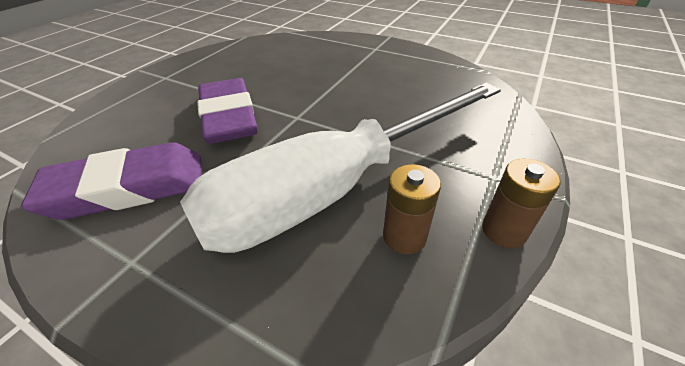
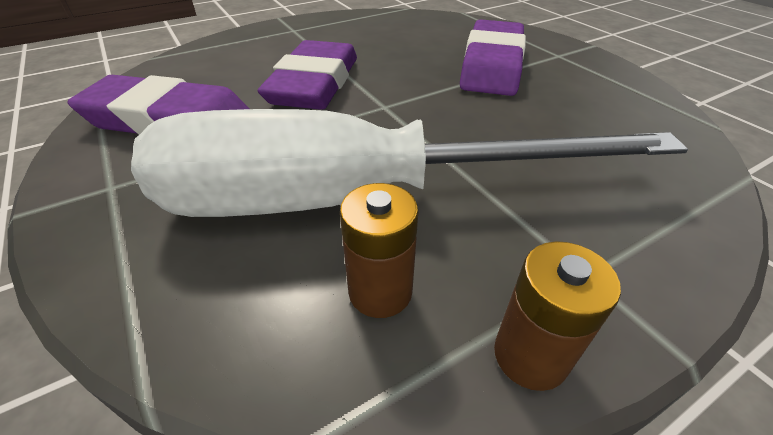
camera: 30 degrees right, 0 degrees up
none -> purple eraser [460,19,526,96]

